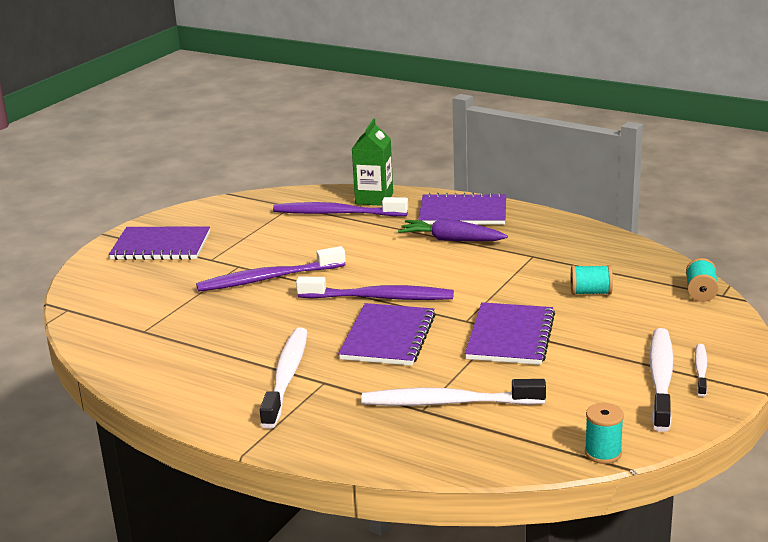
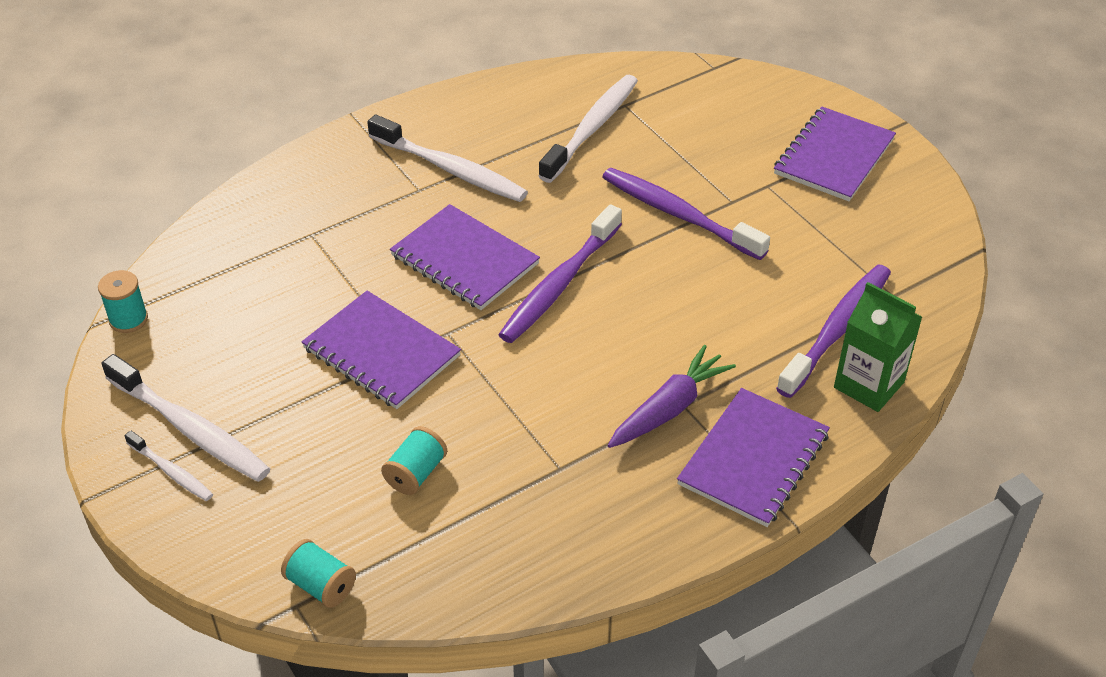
camera: 115 degrees right, 20 degrees up
purple toothbrush [196,246,346,292] -> purple toothbrush turned 60 degrees counterclockwise [602,168,770,260]
white toothbrush [361,379,546,406] -> white toothbrush moved to [539,75,638,183]

